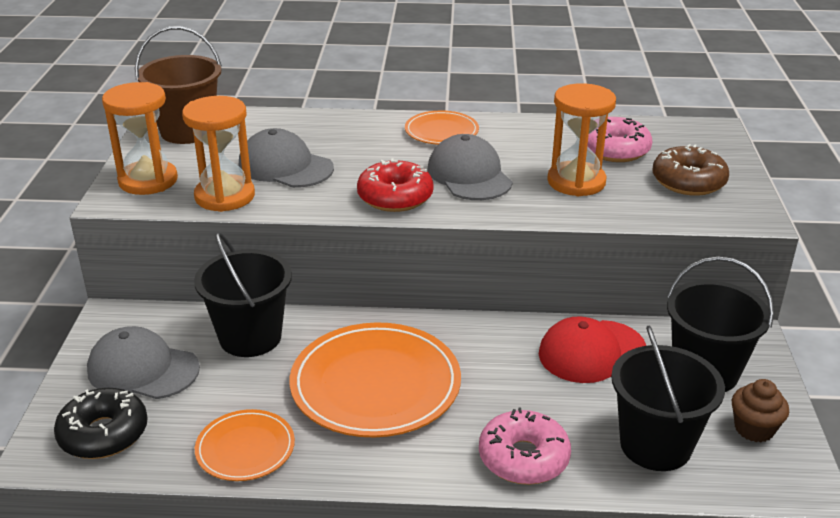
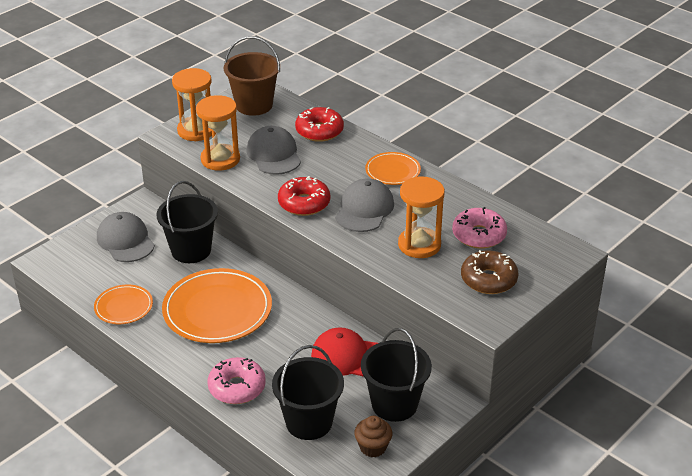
camera: 40 degrees right, 5 degrees up
black donut [54,388,148,459] -> none
none -> red donut [295,107,344,142]

